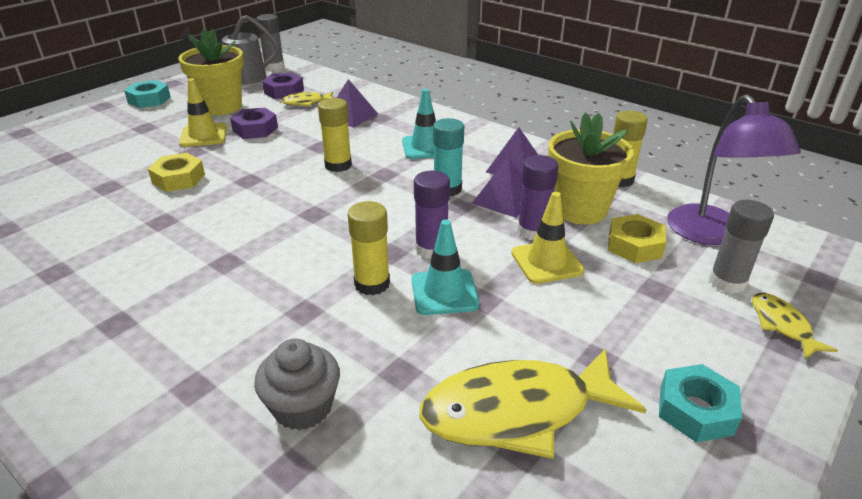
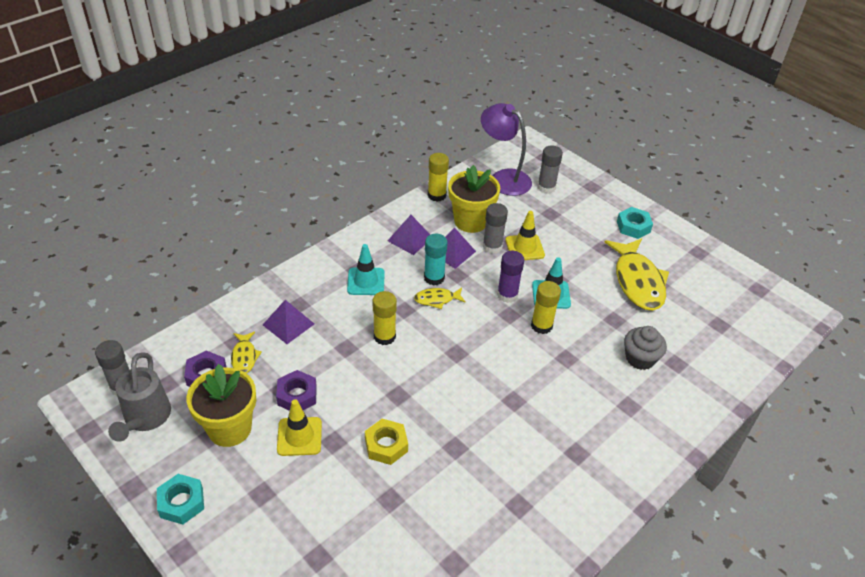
camera: 85 degrees left, 10 degrees up
purple glue stick [518,155,559,240] -> grey glue stick [483,203,508,254]
yellow nut [608,214,666,263] -> none
purple lamp [667,94,801,245] -> purple lamp turned 135 degrees counterclockwise [481,103,532,196]
yellow fish [752,293,838,360] -> yellow fish moved to [414,288,466,309]

